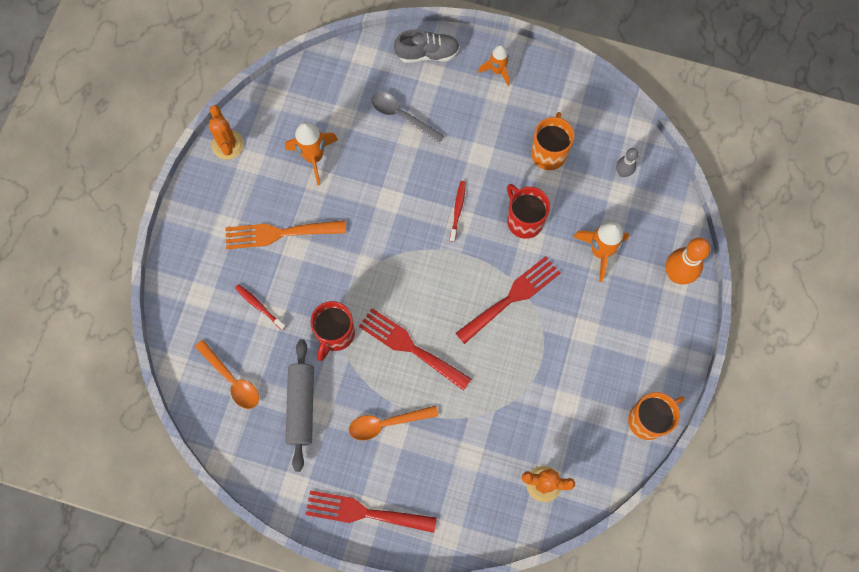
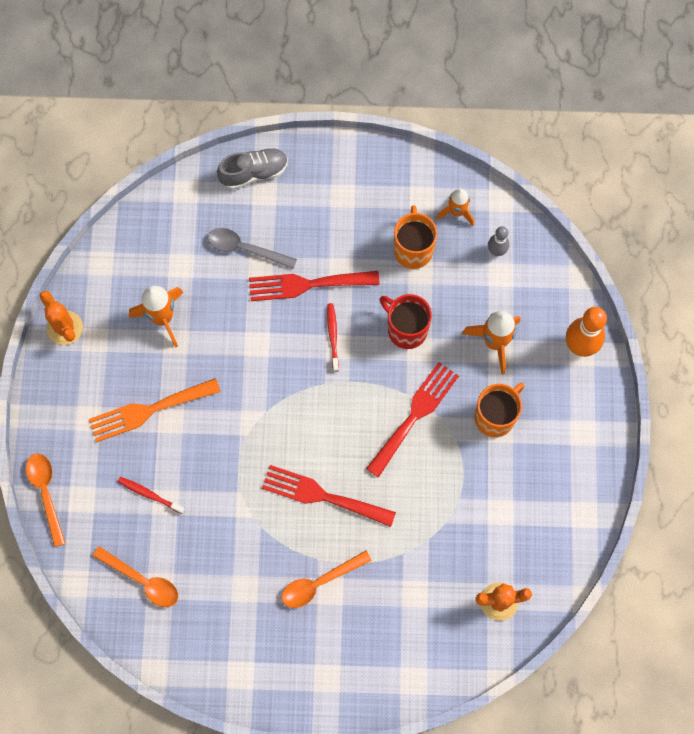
camera: 15 degrees left, 0 degrees up
grey rolling pin [286,339,314,472] -> none
red fork [305,491,437,533] -> red fork moved to [249,271,380,301]
red mug [311,301,355,361] -> none
orange rocket [478,45,510,86] -> orange rocket moved to [436,188,474,226]
orange mug [628,392,685,440] -> orange mug moved to [474,383,524,437]
none -> orange spoon [26,453,66,547]

